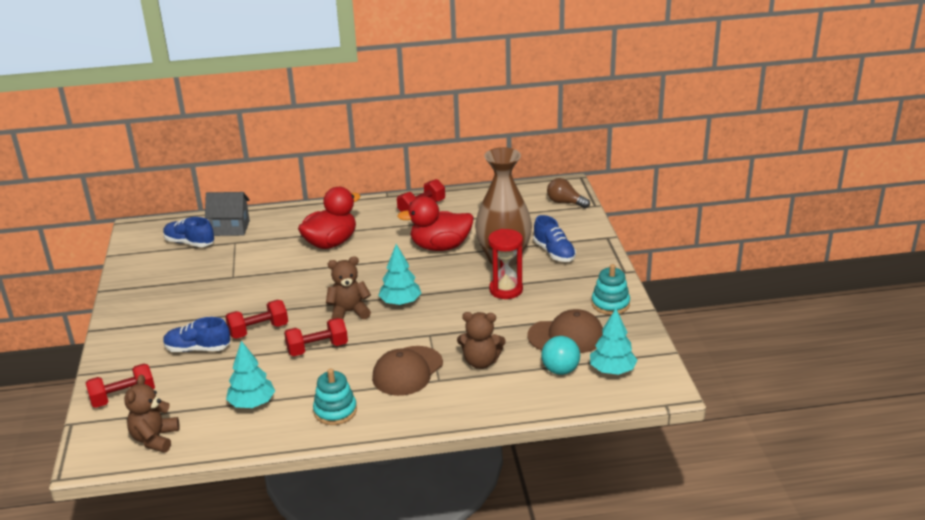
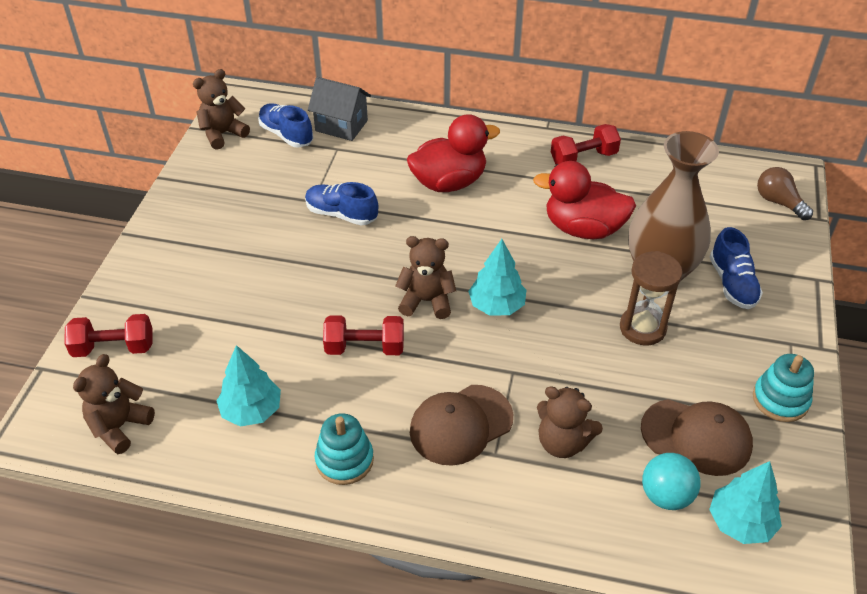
camera: 20 degrees right, 15 degrees up
blue shoe [163,317,230,352] -> blue shoe moved to [305,182,378,226]
red dumbbell [225,300,288,339] -> none
red hourglass [488,229,523,299] -> brown hourglass [620,251,683,345]
none -> brown teddy bear [193,69,250,150]

